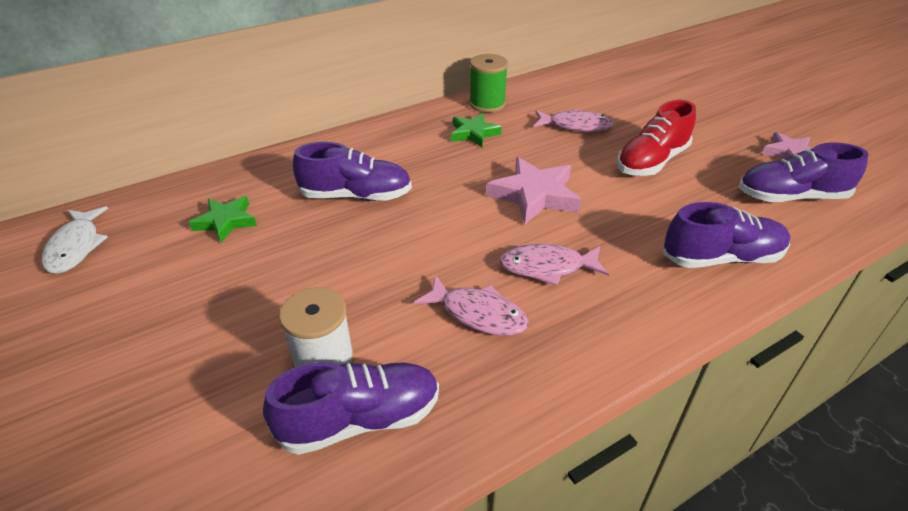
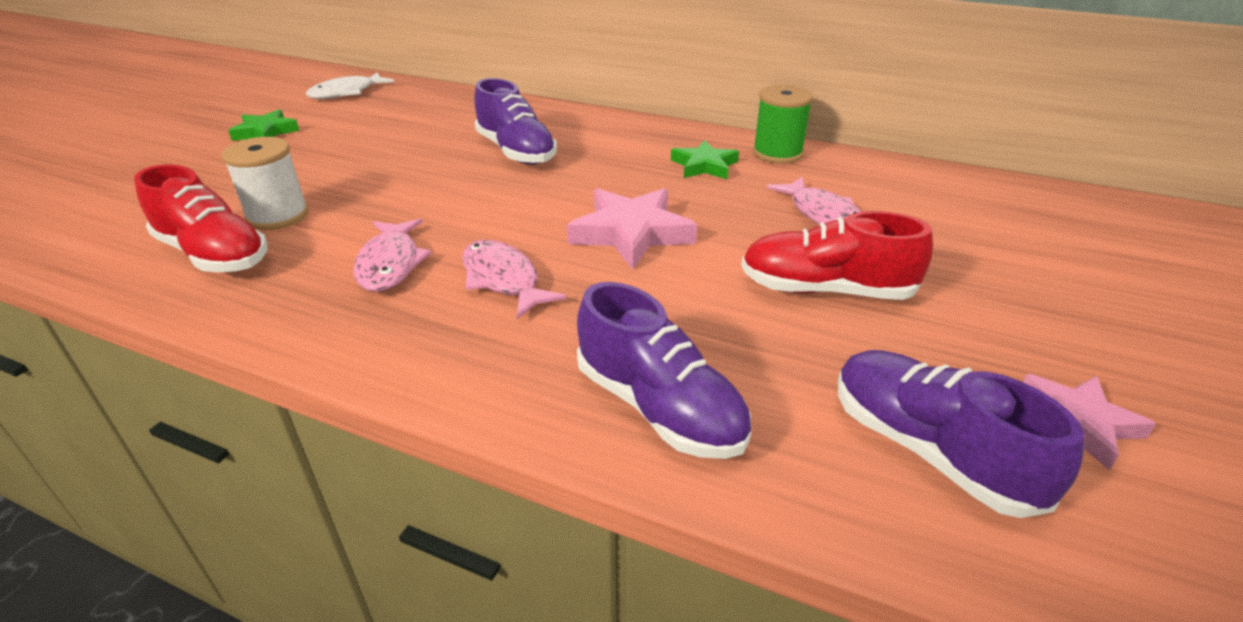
camera: 55 degrees right, 5 degrees down
green star [189,196,257,243] -> green star moved to [228,109,299,141]
purple shoe [263,362,439,455] -> red shoe [134,165,268,273]

